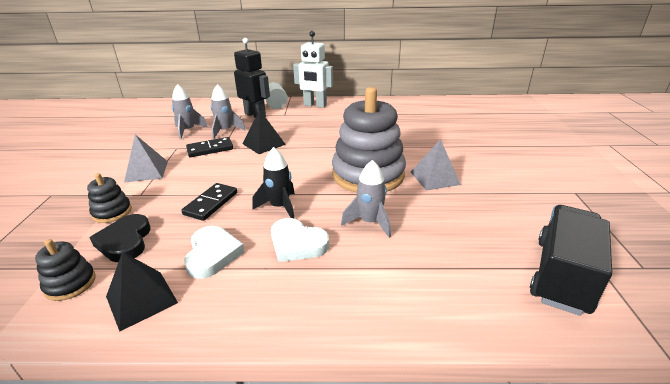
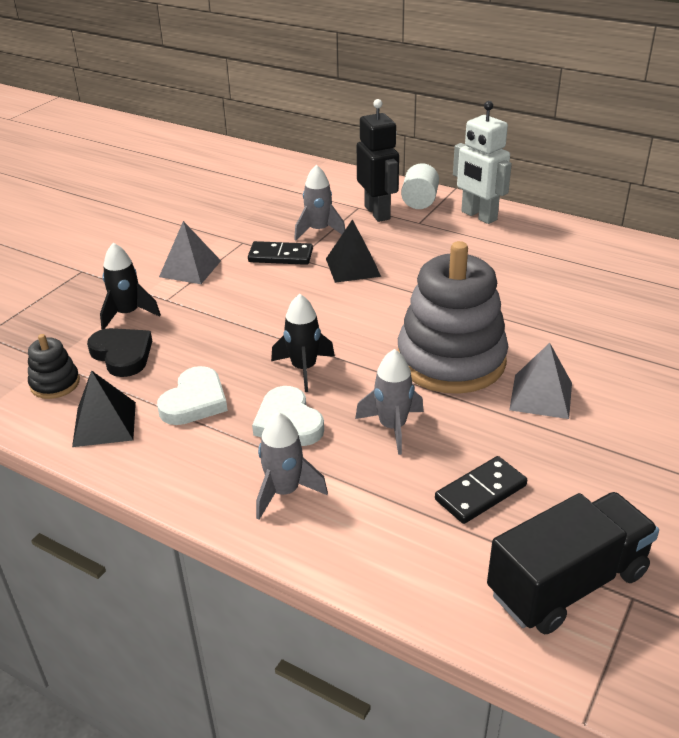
camera: 30 degrees right, 5 degrees up
black stacking toy [87,173,132,223] -> black rocket [100,243,161,330]
black heart [89,214,151,262] -> black heart turned 120 degrees clockwise [87,328,152,377]
grey rocket [172,84,208,139] -> grey rocket moved to [256,412,328,520]
black domino [181,183,237,221] -> black domino moved to [435,456,527,524]

